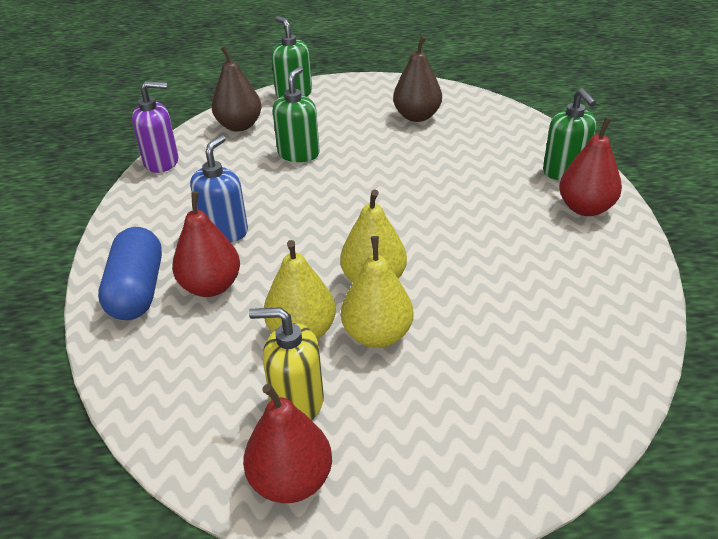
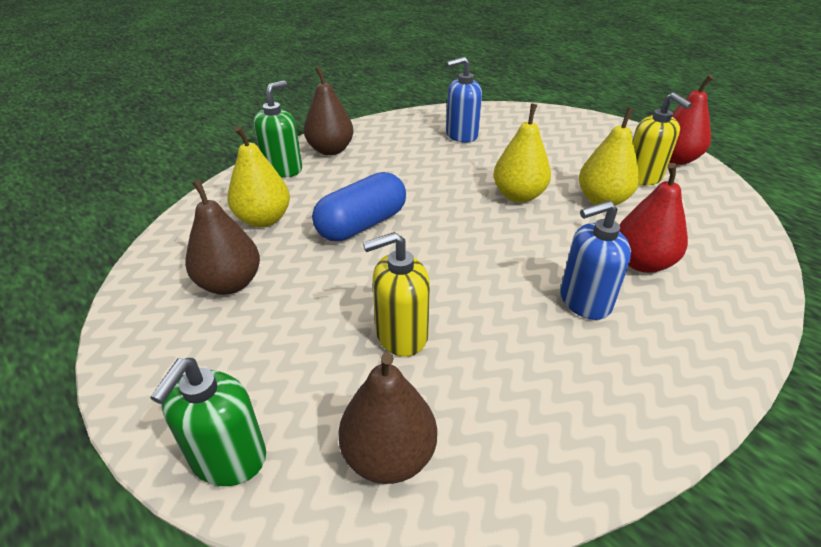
camera: 130 degrees left, 0 degrees up
blue capsule [98,227,162,320] -> blue capsule moved to [312,172,406,241]
purple soap dispenser [132,81,178,173] -> none
green soap dispenser [273,66,320,162] -> yellow soap dispenser [363,232,430,357]
yellow pear [341,236,413,348] -> yellow pear moved to [228,126,290,227]
red pear [559,117,622,216] -> brown pear [304,66,354,155]
none -> blue soap dispenser [446,57,482,143]

